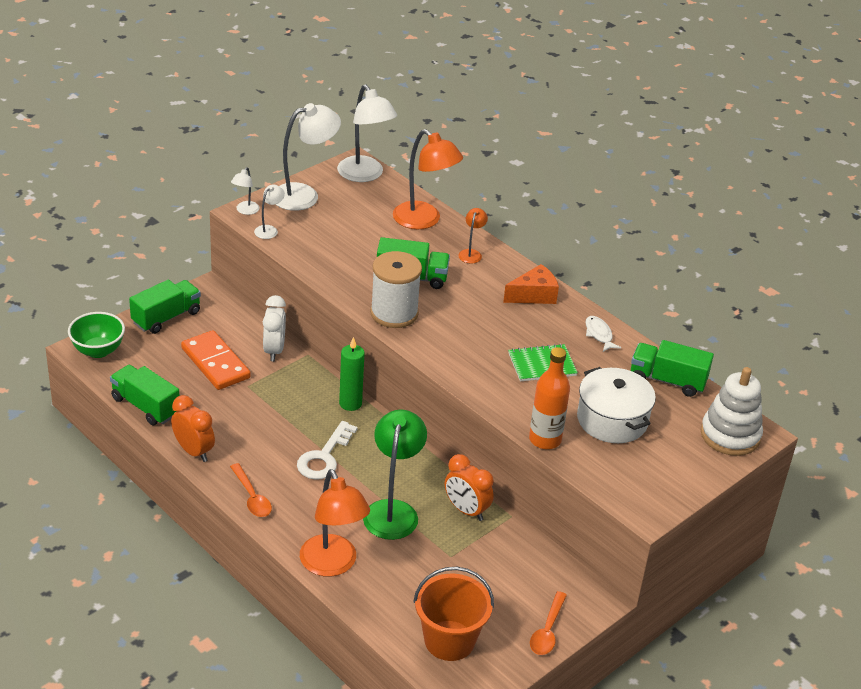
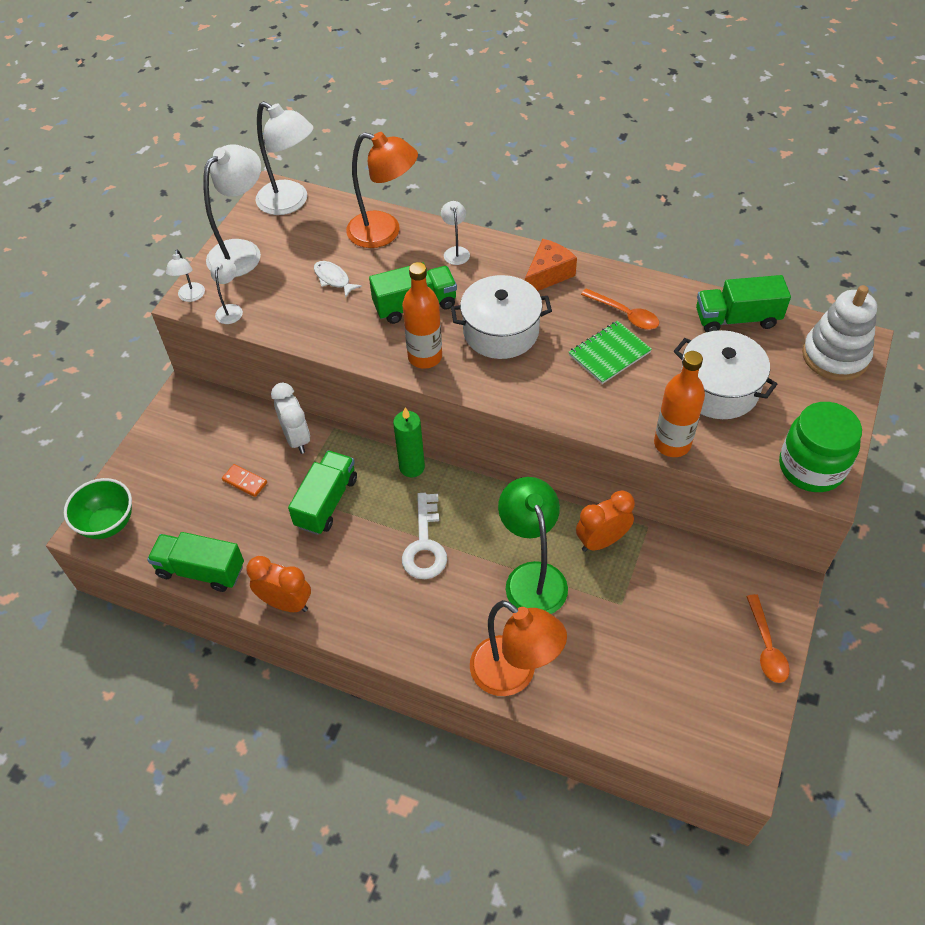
camera: 20 degrees left, 15 degrees up
green truck [129,280,201,334] -> green truck moved to [288,450,357,535]
orange domino [181,330,251,390] -> orange domino [222,464,267,497], size x0.47
orange spoon [230,463,272,517] -> orange spoon moved to [581,288,659,330]
white spool [370,251,422,328] -> orange bottle [402,262,442,369]
orange bucket [413,567,494,661] -> none
orange clock [445,454,494,521] -> orange clock turned 135 degrees clockwise [576,490,635,552]
orange lamp [458,208,488,264] -> white lamp [441,201,470,265]
white fish [585,316,621,352] -> white fish moved to [314,261,362,297]
none -> white pot [451,275,552,359]
none -> green jar [779,402,862,492]

